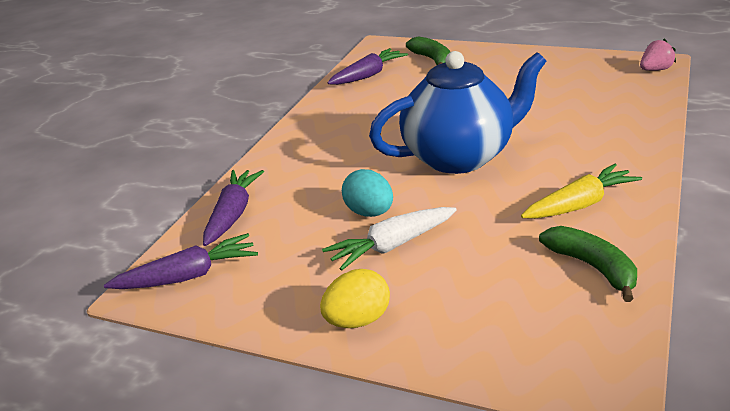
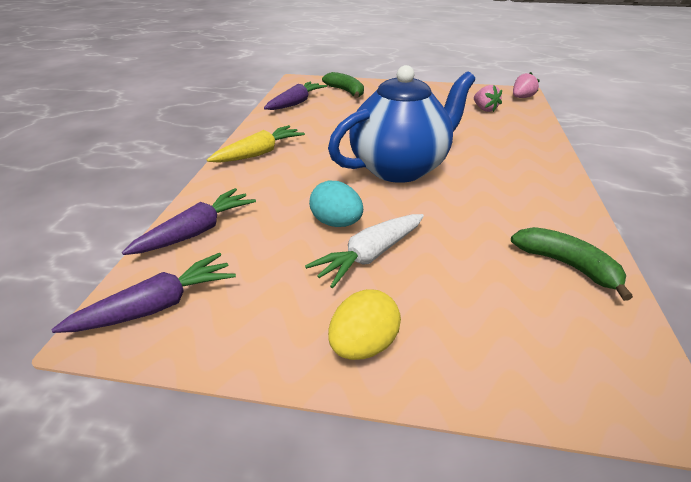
camera: 15 degrees left, 5 degrees up
purple carrot [203,170,264,246] -> purple carrot turned 45 degrees clockwise [122,188,256,255]
yellow carrot [521,164,642,219] -> yellow carrot moved to [207,125,305,163]
none -> pink strawberry [474,85,502,112]

